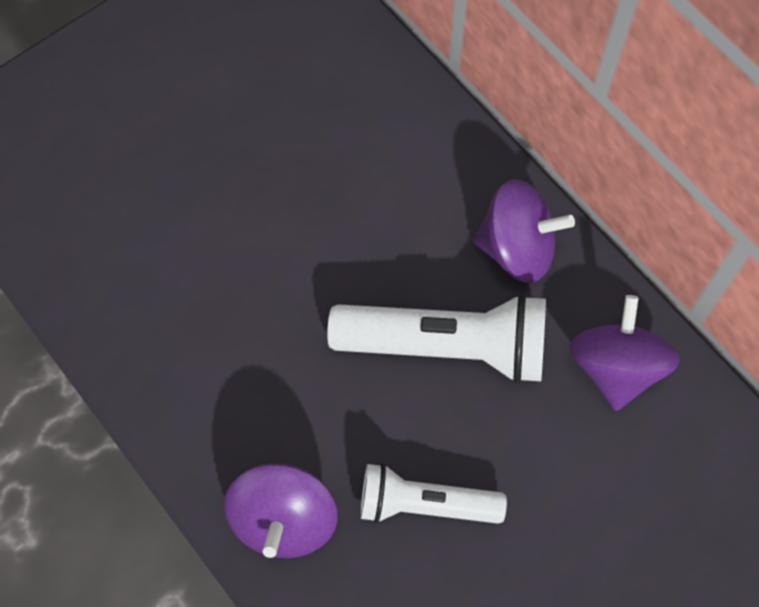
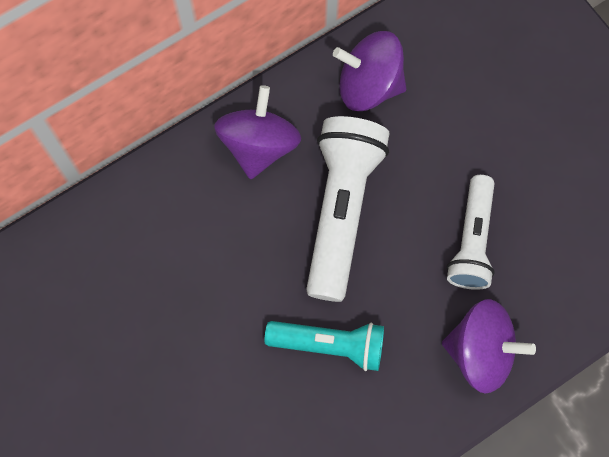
camera: 85 degrees left, 5 degrees up
none -> turquoise flashlight [264,321,384,371]

